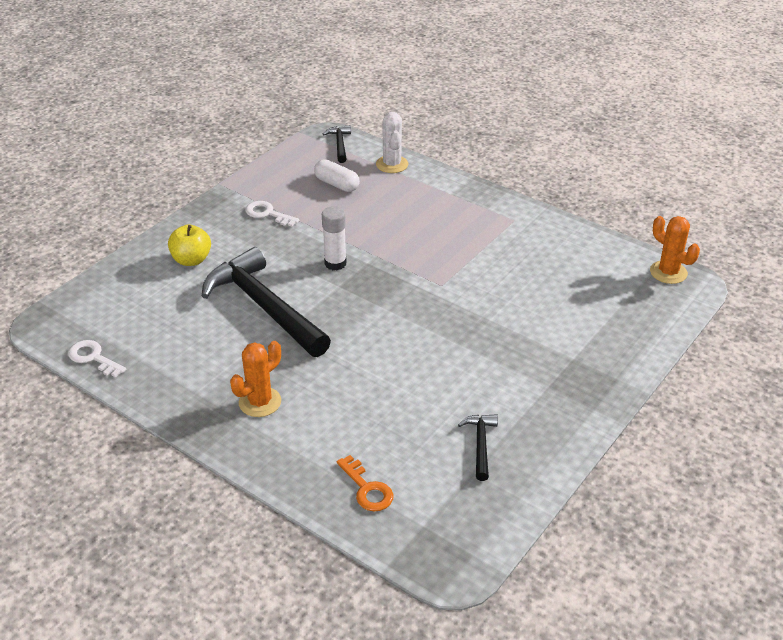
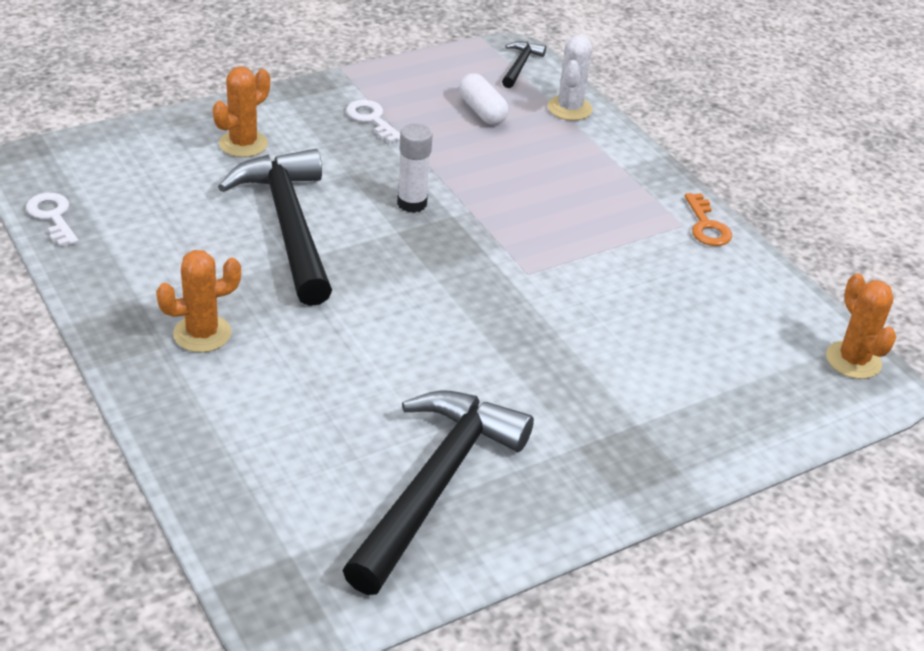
camera: 20 degrees right, 0 degrees up
yellow apple [168,225,211,266] -> orange cactus [213,67,270,157]
orange key [337,455,394,511] -> orange key moved to [685,193,732,246]
black hammer [458,414,498,481] -> black hammer [342,390,534,595], size x2.29

